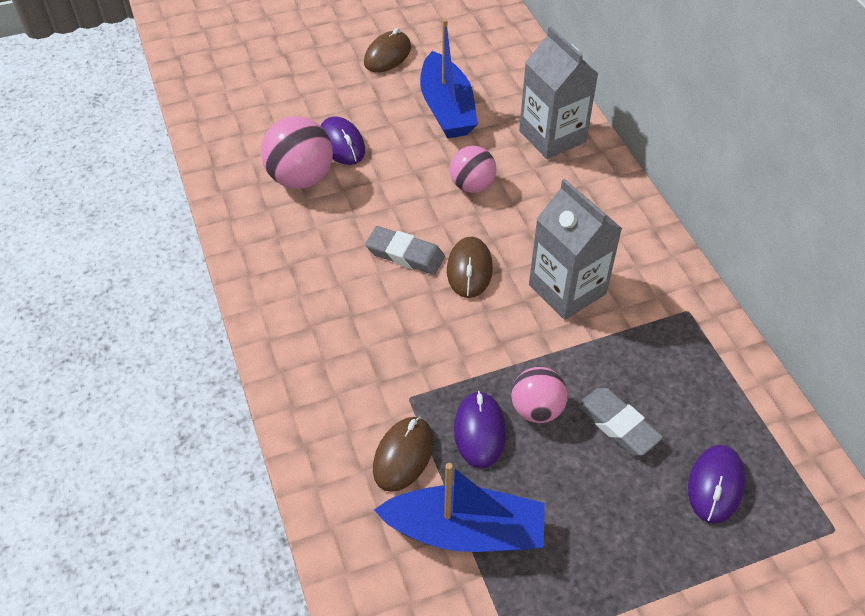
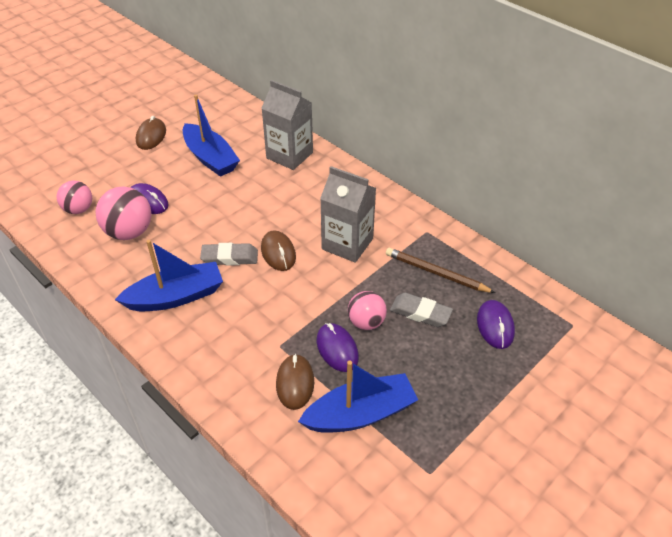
camera: 25 degrees left, 5 degrees down
pink ball [450,146,496,193] -> pink ball moved to [57,181,92,214]
none -> blue boat [115,240,223,311]
none -> brown pencil [386,248,495,293]

